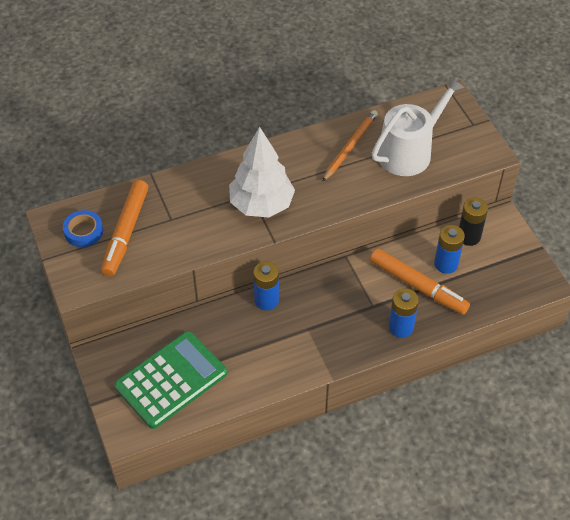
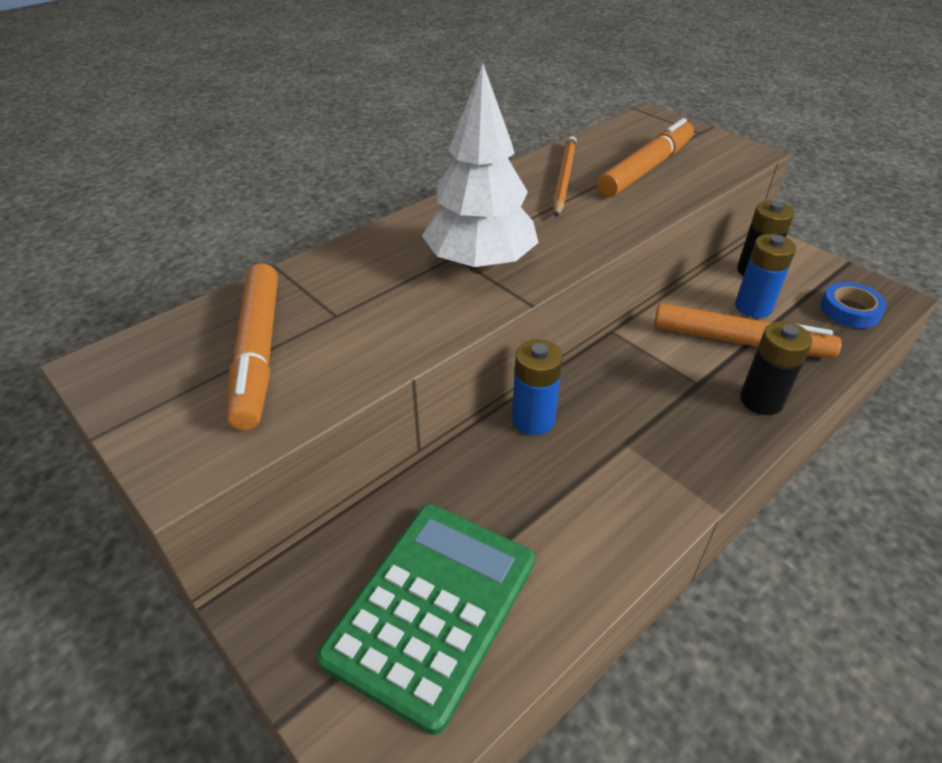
camera: 20 degrees left, 10 degrees down
blue tape [63,210,103,247] -> blue tape moved to [821,282,887,328]
white watering can [372,76,465,176] -> orange marker [597,118,694,197]
blue battery [389,288,419,338] -> black battery [740,321,812,415]

